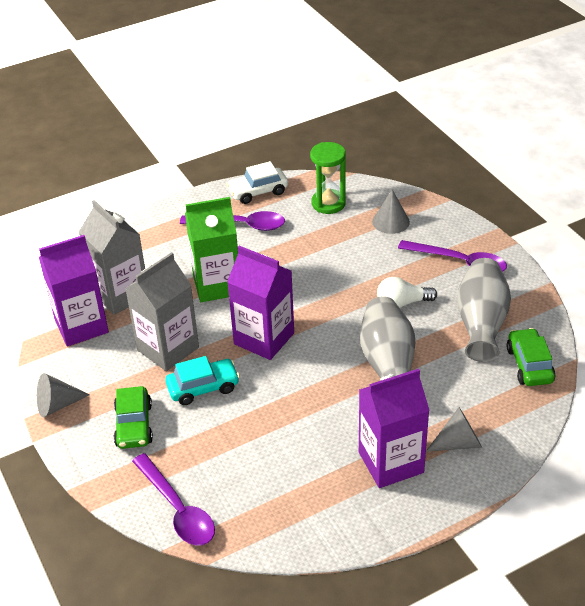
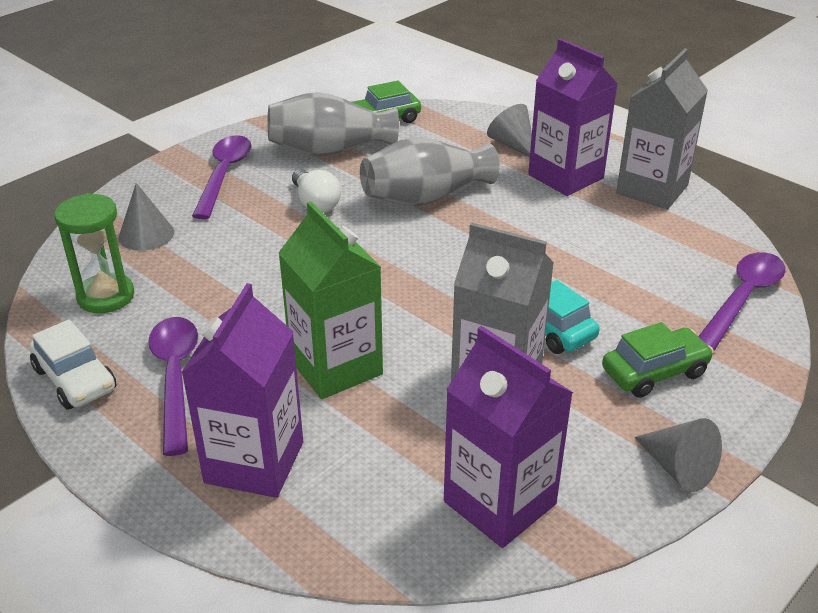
camera: 110 degrees left, 5 degrees down
grey carton [79,200,145,315] -> grey carton moved to [616,49,708,209]
purple carton [227,246,294,360] -> purple carton moved to [181,283,303,498]

